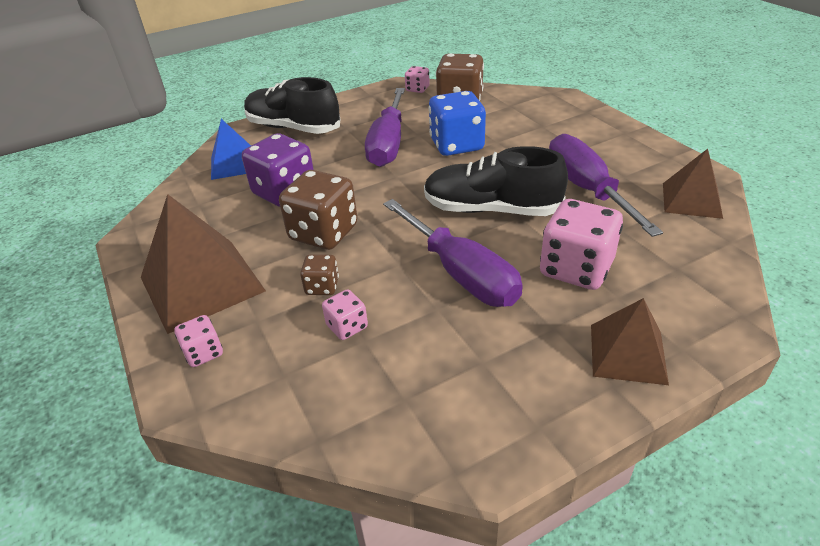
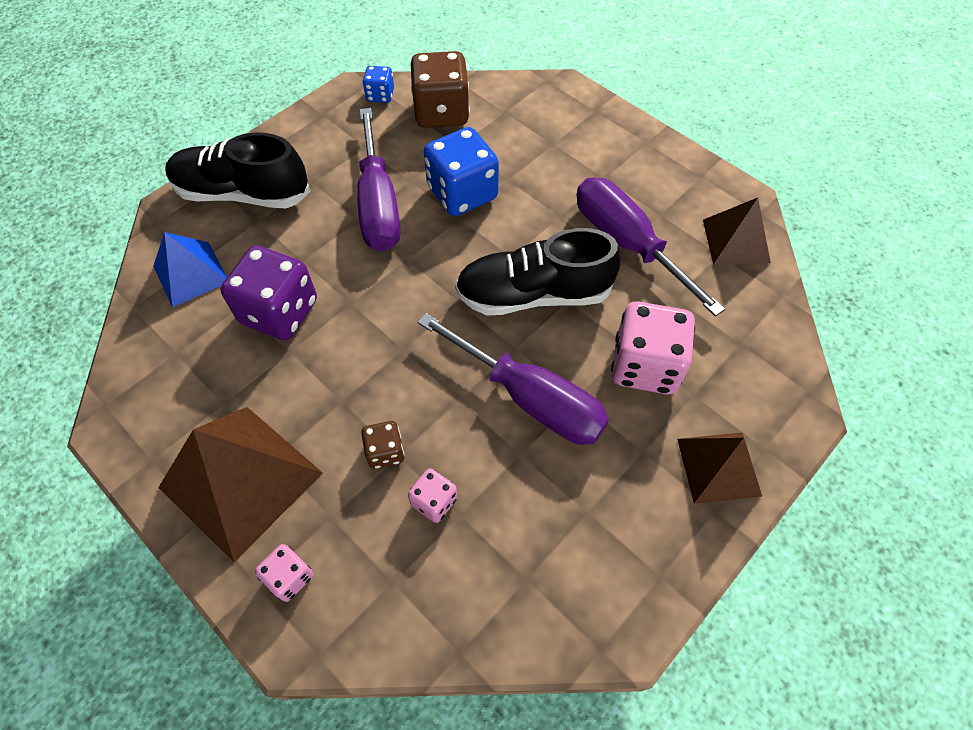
camera: 20 degrees left, 20 degrees up
brown dice [279,170,358,250] -> none
pink dice [405,66,430,93] -> blue dice [363,66,394,103]

